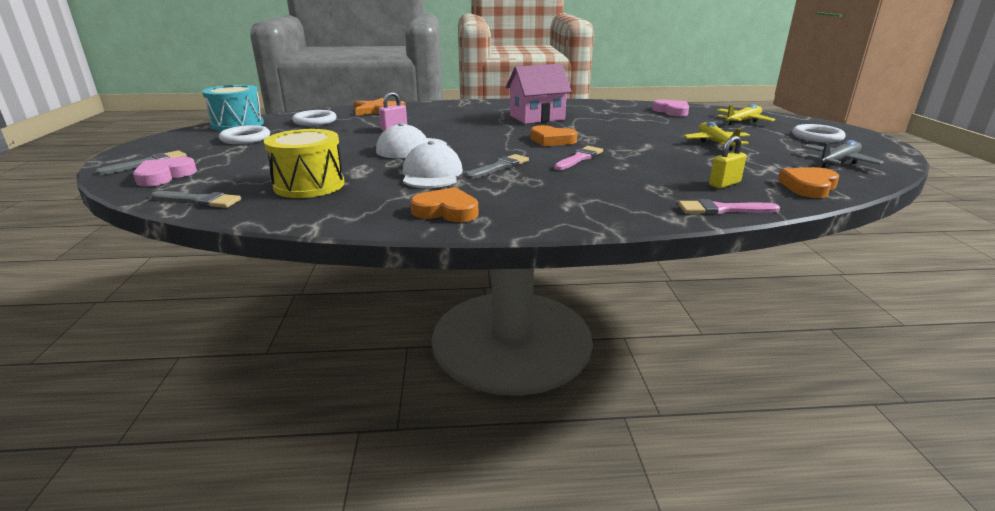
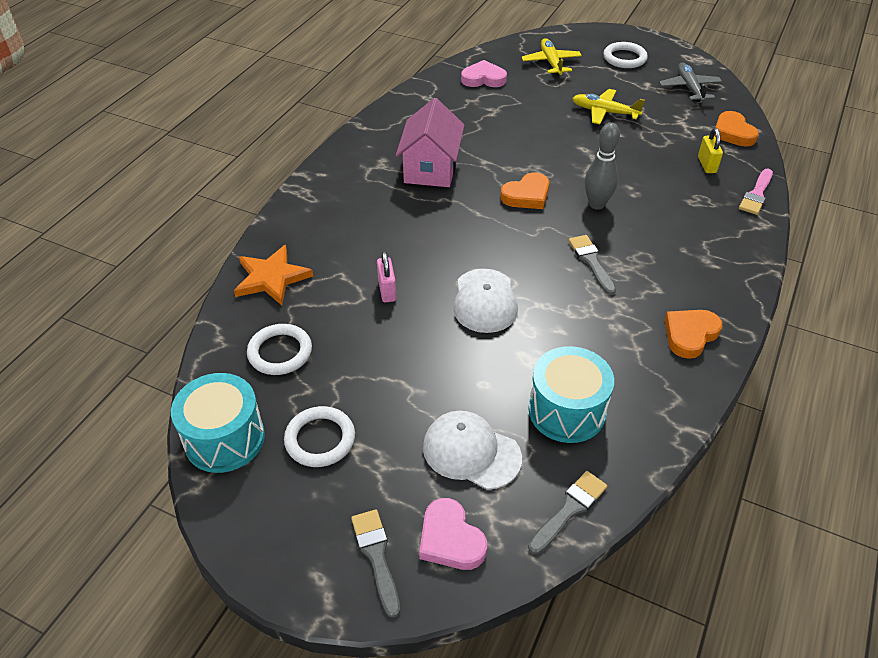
camera: 60 degrees left, 20 degrees up
yellow drum [264,129,345,198] -> turquoise drum [528,346,614,443]
white cap [403,141,463,188] -> white cap moved to [423,411,522,490]
pink brush [554,146,603,170] -> grey bowling pin [585,122,620,210]

